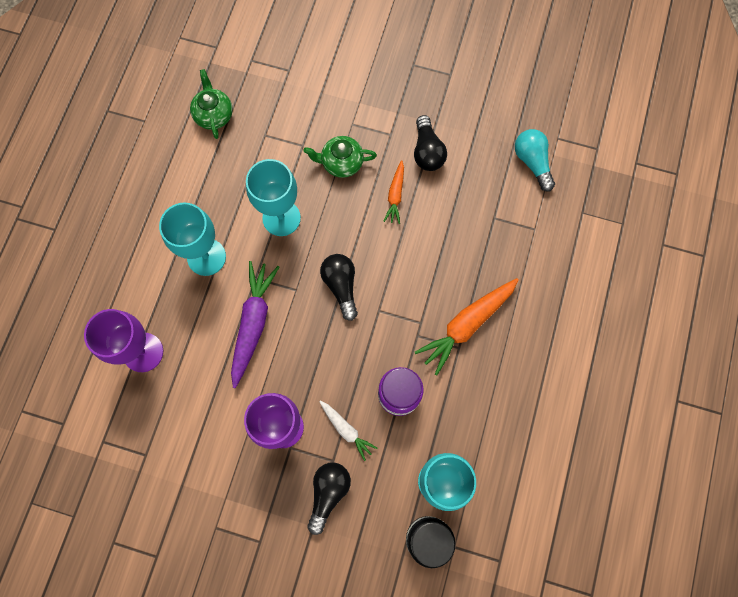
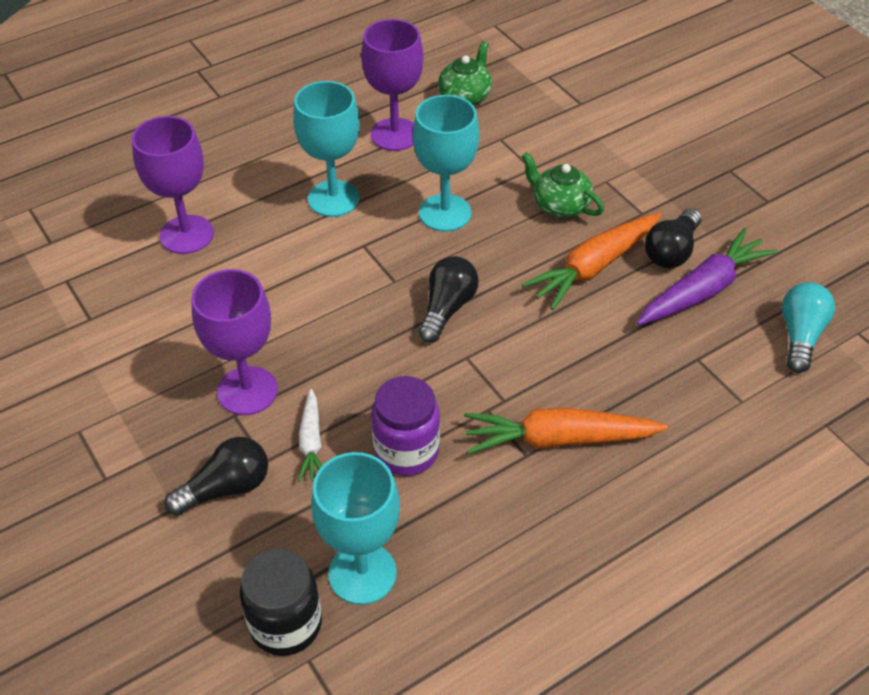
camera: 40 degrees right, 25 degrees down
purple carrot [231,261,279,388] -> purple carrot moved to [636,228,778,325]
orange carrot [383,160,404,224] -> orange carrot [522,213,661,310], size x1.80
none -> purple goblet [361,19,424,151]

